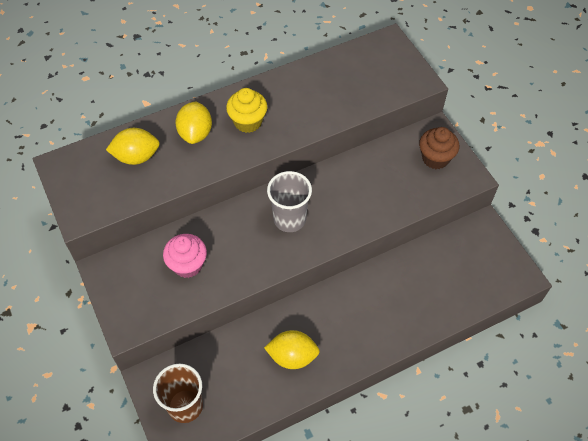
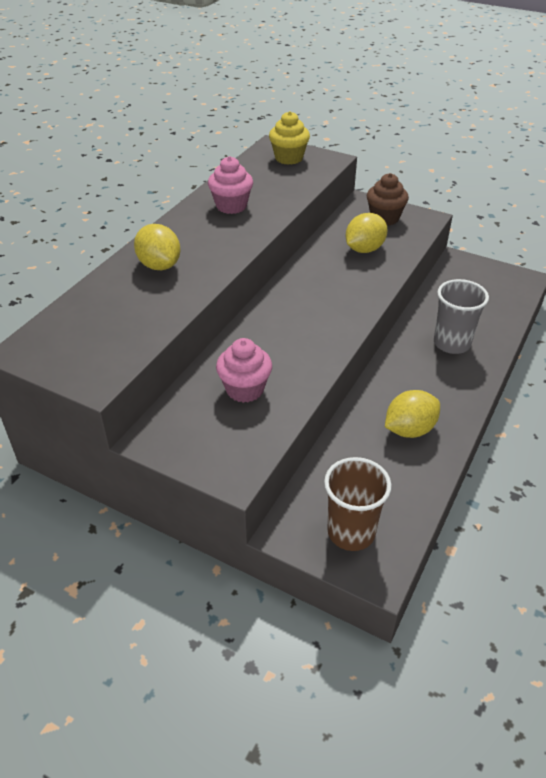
camera: 35 degrees left, 15 degrees down
yellow lemon [106,128,160,165] -> yellow lemon moved to [345,213,388,253]
yellow cupcake [226,88,267,133] -> yellow cupcake moved to [269,111,310,165]
grey cup [267,171,312,232] -> grey cup moved to [434,279,489,354]
none -> pink cupcake [208,156,253,214]

